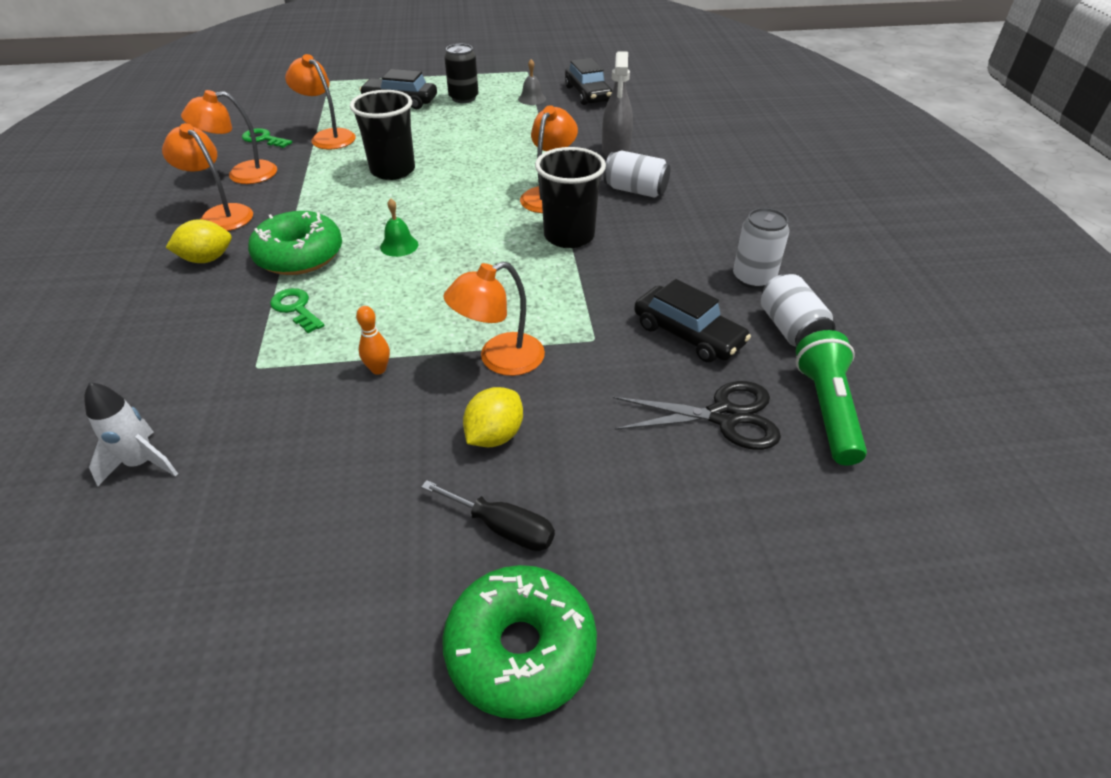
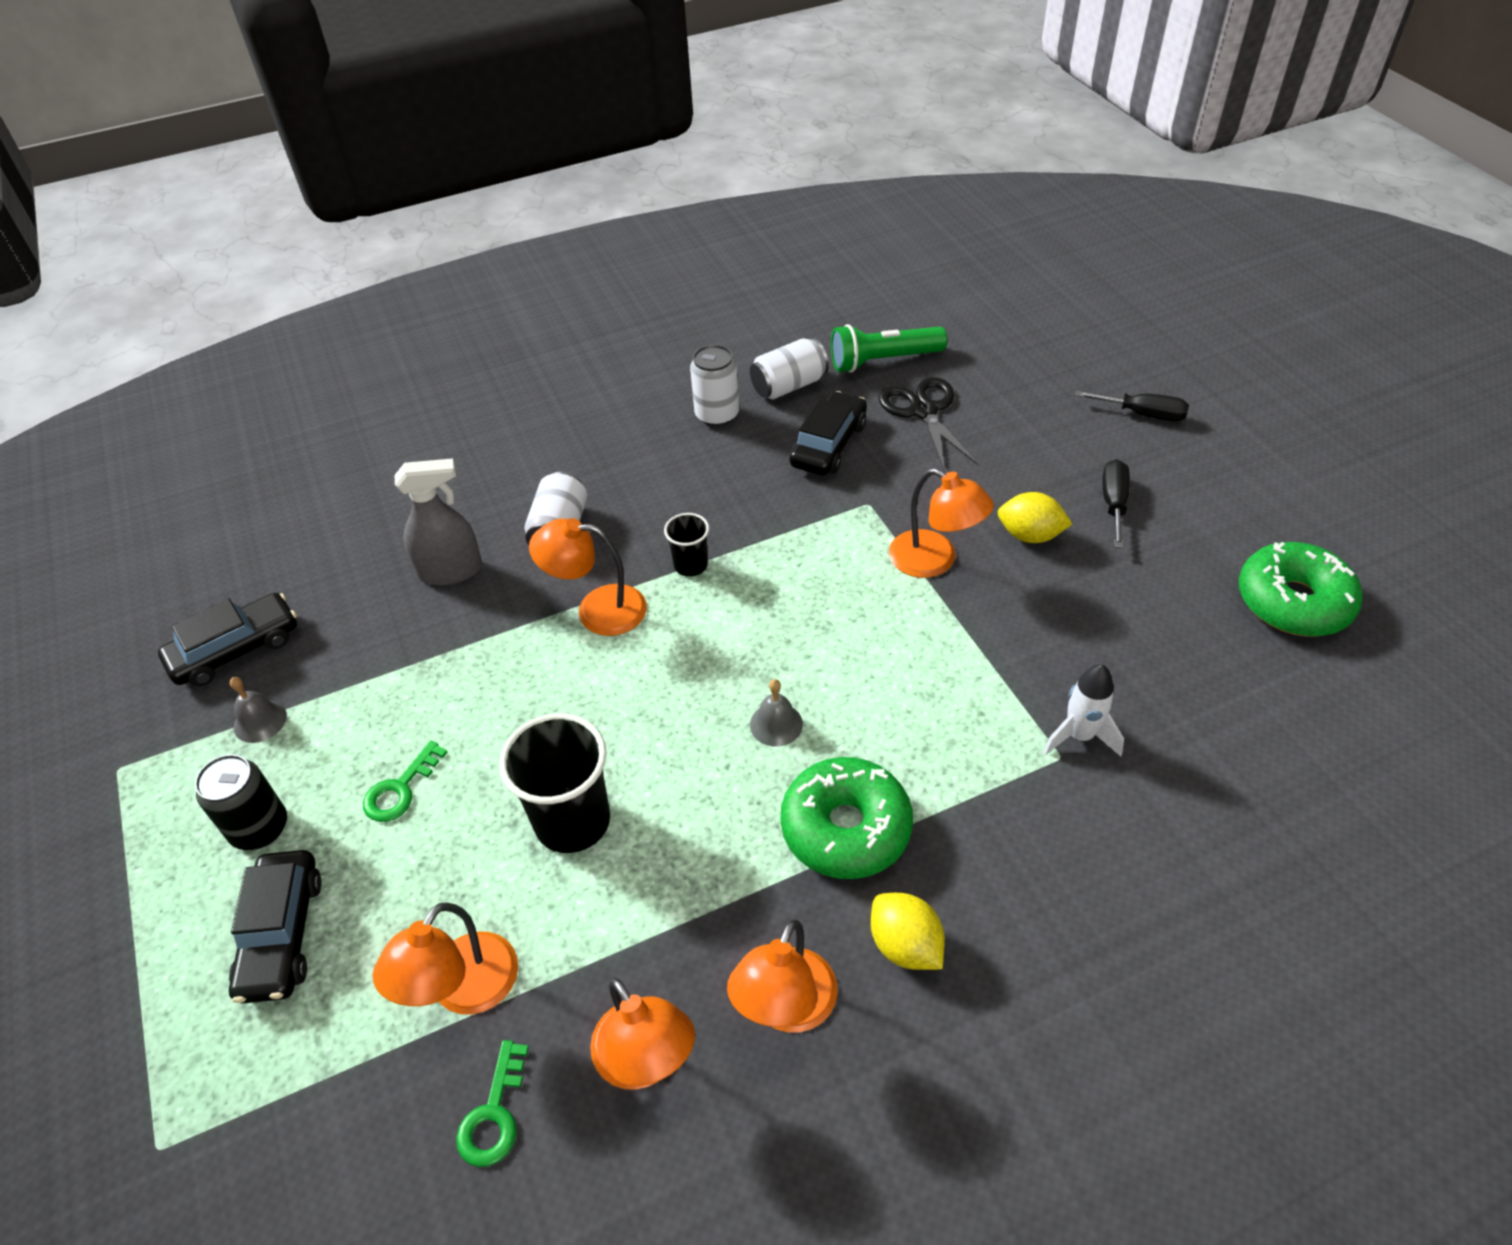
camera: 105 degrees left, 5 degrees up
white rocket [84,382,178,486] -> white rocket moved to [1043,664,1124,756]
green key [270,288,325,333] -> green key moved to [363,741,448,822]
orange bowling pin [356,306,390,375] -> none
green bell [380,198,418,257] -> grey bell [750,679,803,746]
green donut [442,565,597,719] -> green donut moved to [1239,542,1363,637]
black cup [535,147,606,248] -> black cup [664,513,709,577], size x0.53
none -> black screwdriver [1075,391,1189,421]

